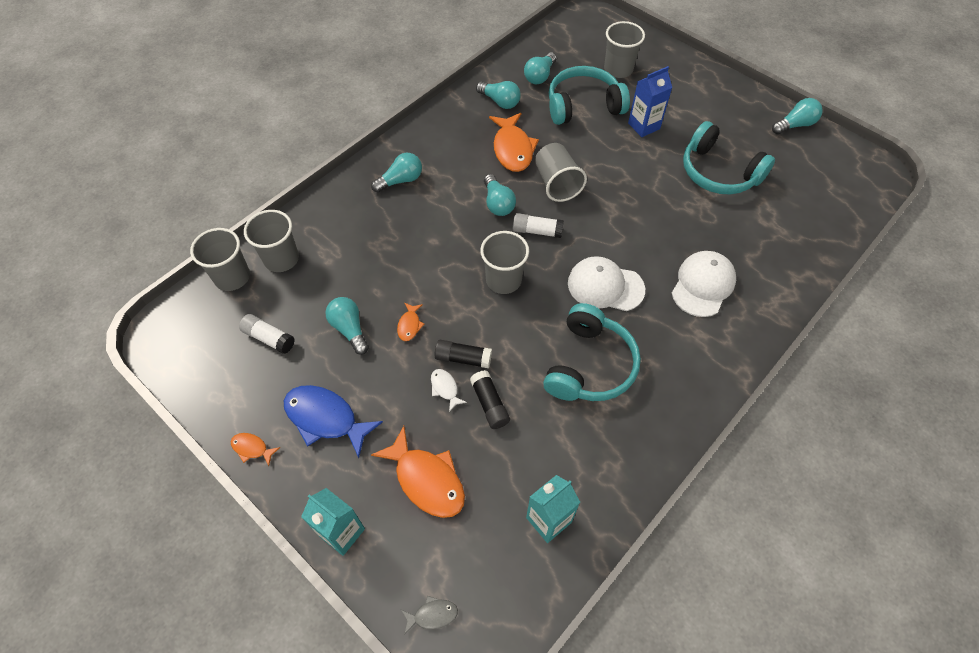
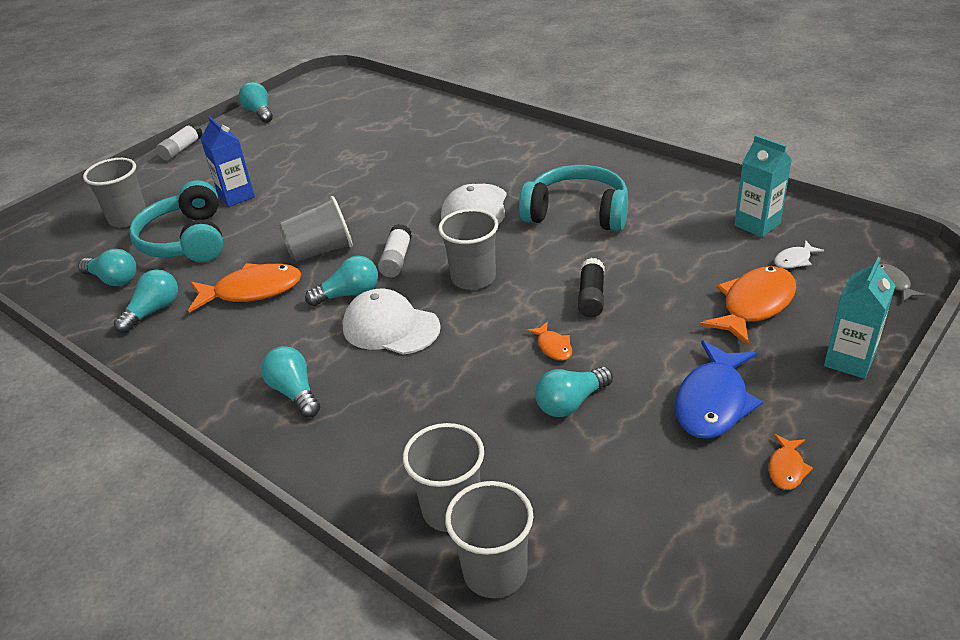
camera: 90 degrees left, 20 degrees down
white glue stick [239,314,295,354] -> white glue stick moved to [156,122,203,161]
orange fish [397,302,424,341] -> orange fish turned 60 degrees clockwise [526,321,572,361]
white fish [431,369,467,412] -> white fish moved to [774,240,824,269]
black glue stick [470,370,510,429] -> none
white cap [672,251,736,317] -> white cap moved to [342,289,441,355]
turquoise headphones [683,121,775,195] -> none

